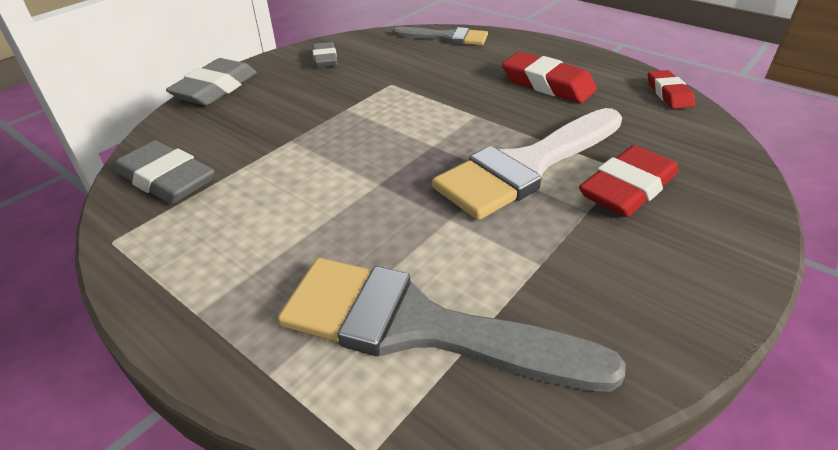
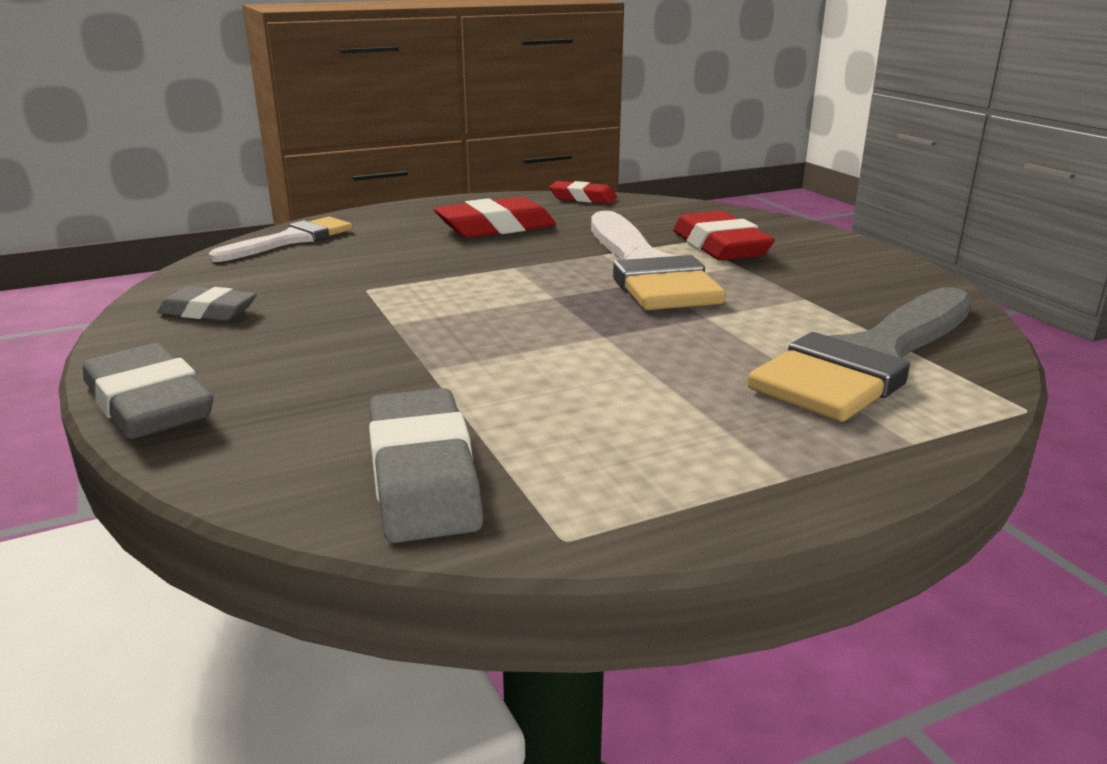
camera: 65 degrees left, 15 degrees down
grey eraser [114,140,214,204] -> grey eraser turned 75 degrees counterclockwise [369,388,483,543]
grey brush [393,27,488,45] -> white brush [209,217,353,262]

